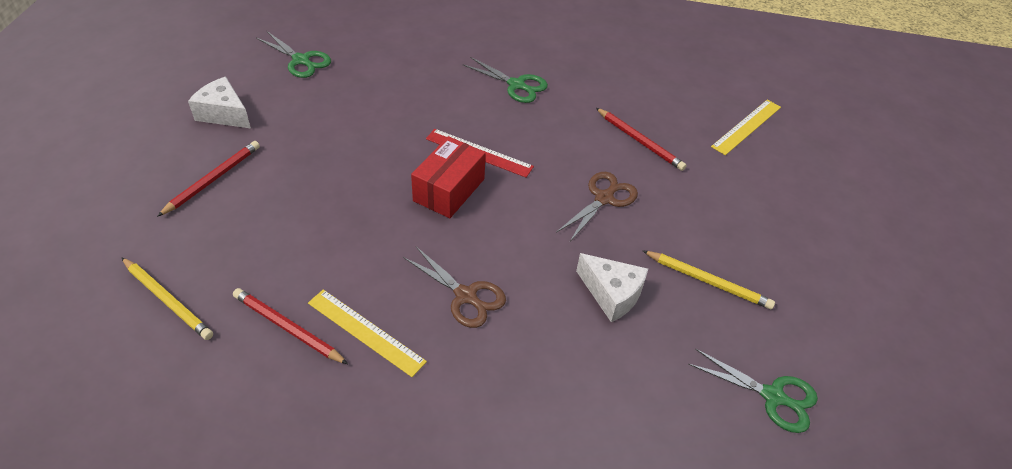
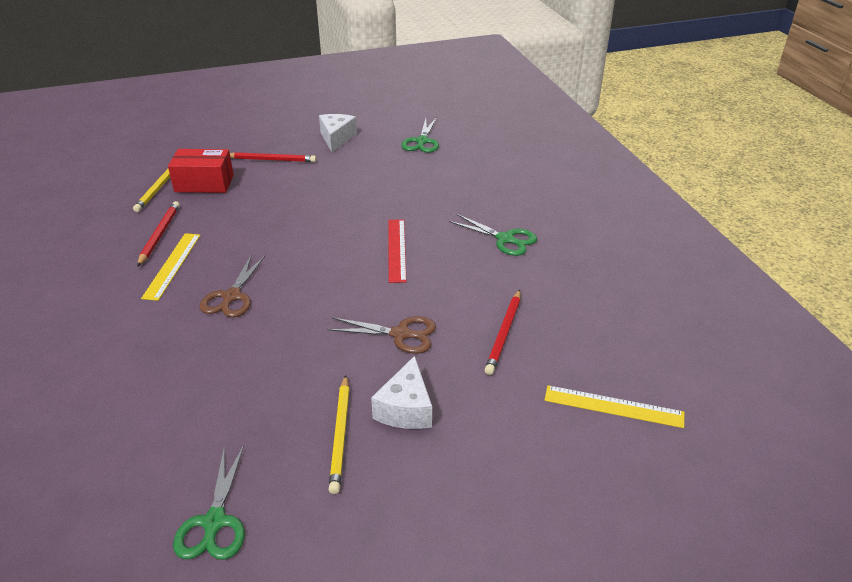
camera: 65 degrees right, 10 degrees down
red box [411,136,486,218] -> red box moved to [168,149,234,193]
green scissors [462,57,548,103] -> green scissors turned 60 degrees counterclockwise [449,214,537,256]
white cheese [576,253,648,322] -> white cheese moved to [371,356,432,429]

